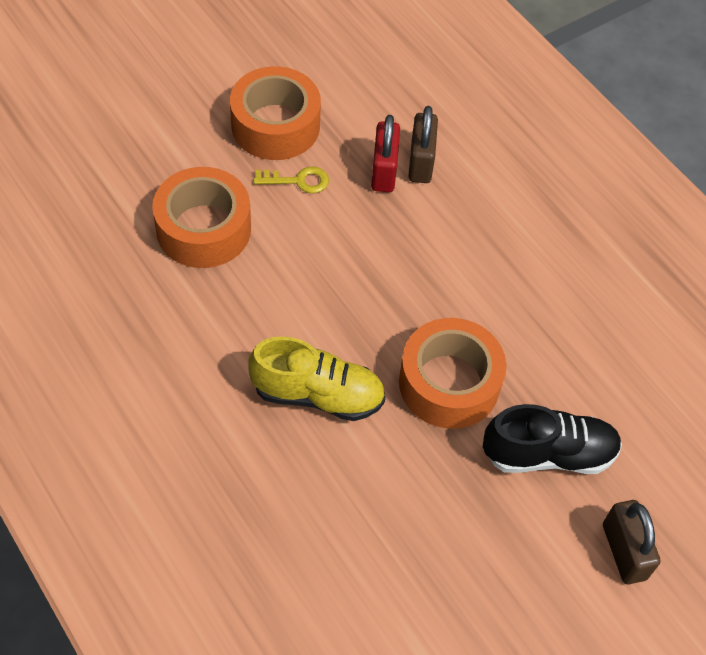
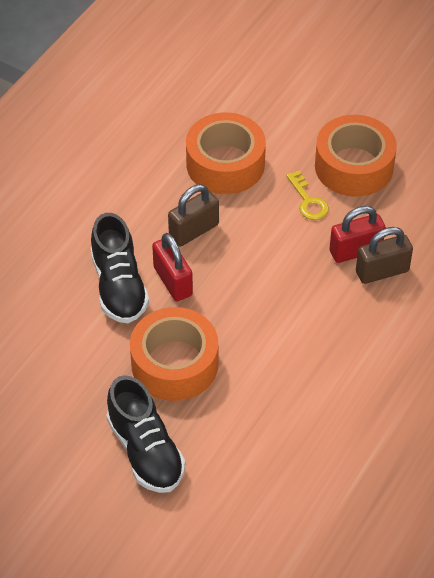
camera: 70 degrees right, 5 degrees down
yellow shoe [248,336,385,421] -> black shoe [91,213,149,323]
brown padlock [603,500,661,584] -> brown padlock moved to [168,184,219,247]
none -> red padlock [152,233,193,301]

